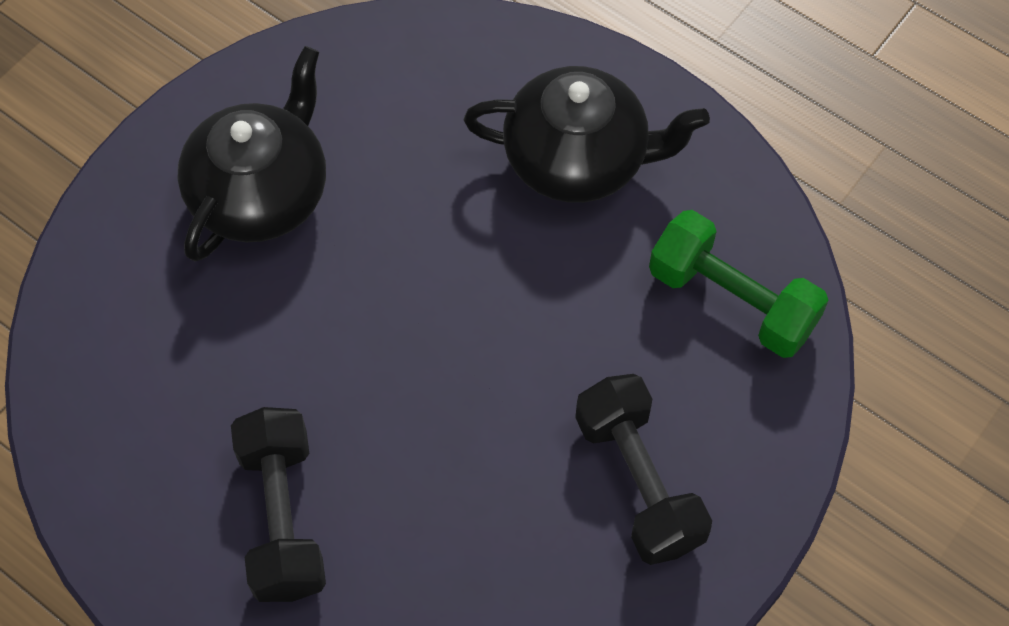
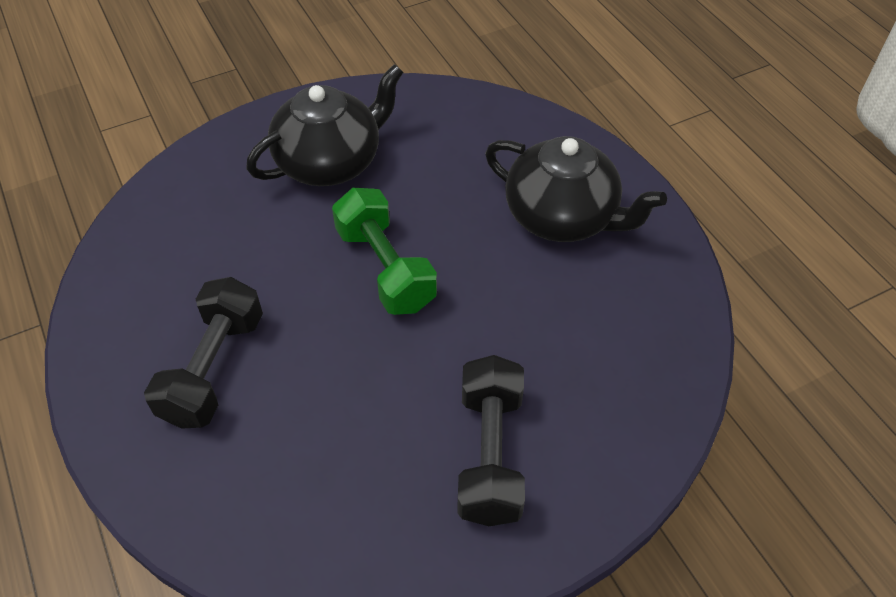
camera: 25 degrees right, 10 degrees down
green dumbbell [649,210,829,358] -> green dumbbell moved to [332,188,437,315]

